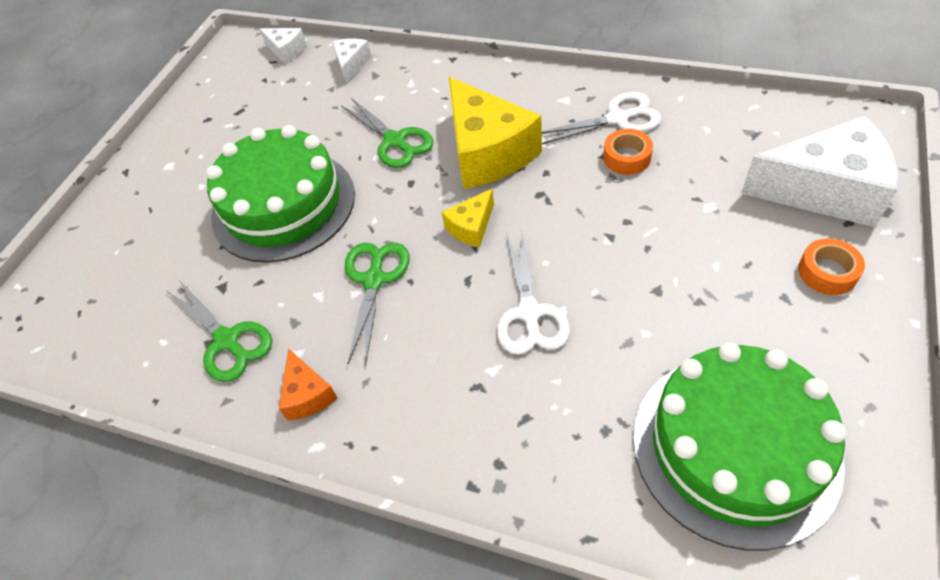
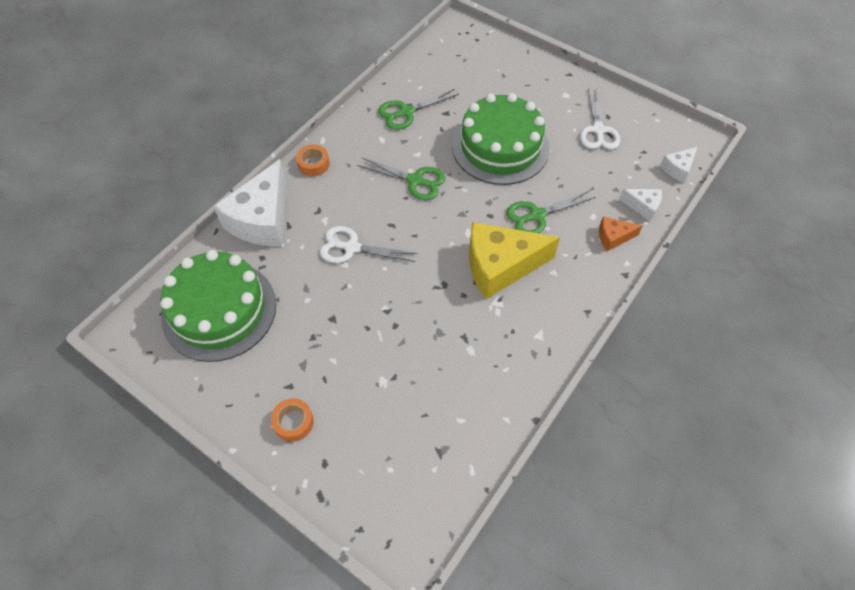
camera: 100 degrees right, 5 degrees up
orange cheese [279,348,338,420] -> orange cheese moved to [599,216,642,251]
yellow cheese [442,189,494,247] -> none
white scissors [542,92,662,144] -> white scissors moved to [580,88,620,150]
orange tape [603,129,653,175] -> orange tape moved to [296,145,330,176]
white cheese [741,116,898,227] -> white cheese moved to [213,159,286,247]

